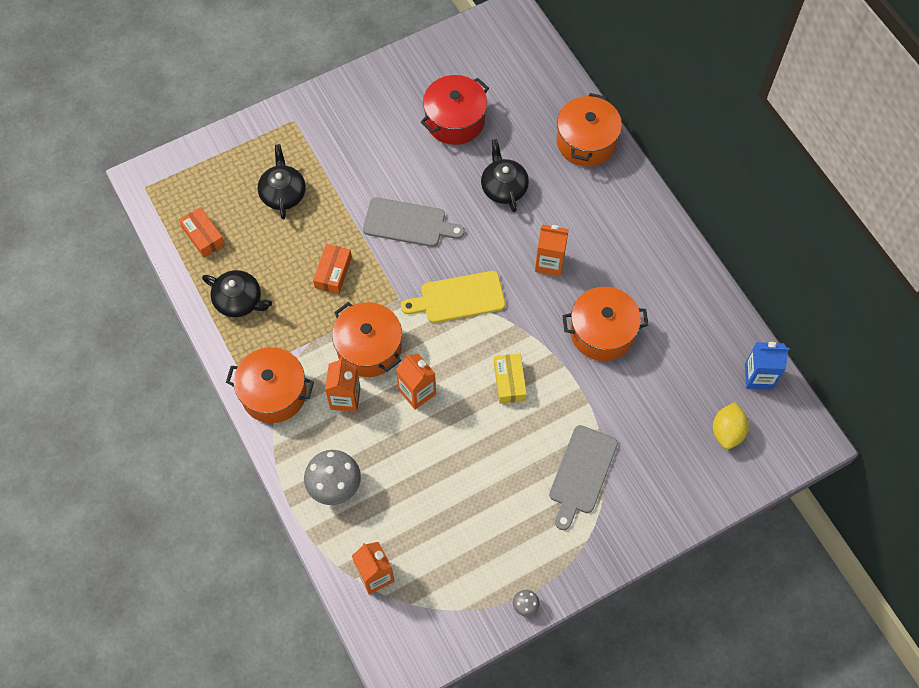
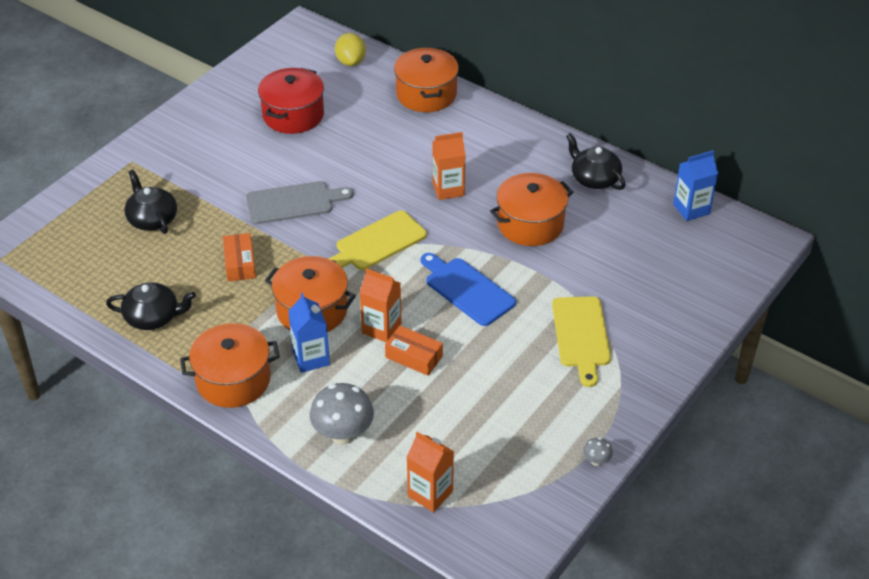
camera: 25 degrees left, 20 degrees down
orange box [179,207,225,258] -> orange box moved to [385,325,443,376]
orange carton [325,358,361,412] -> blue carton [288,293,330,373]
black teapot [481,139,529,212] -> black teapot moved to [566,133,626,190]
yellow box [494,353,527,404] -> blue cutting board [421,253,516,326]
grey cutting board [549,425,618,530] -> yellow cutting board [552,296,611,387]
yellow lemon [713,402,749,449] -> yellow lemon moved to [335,33,366,66]

